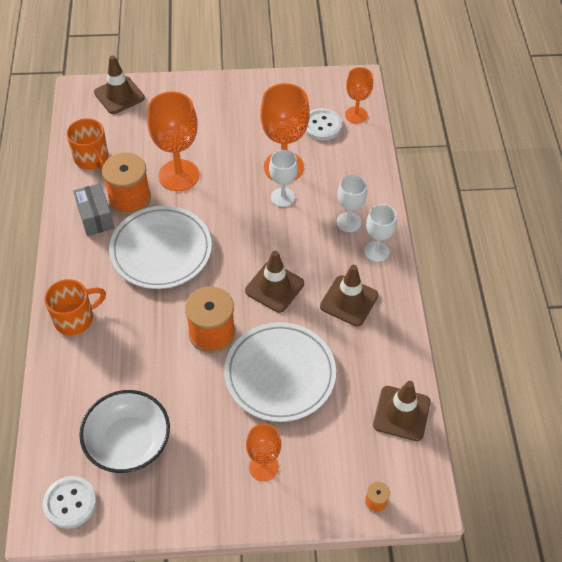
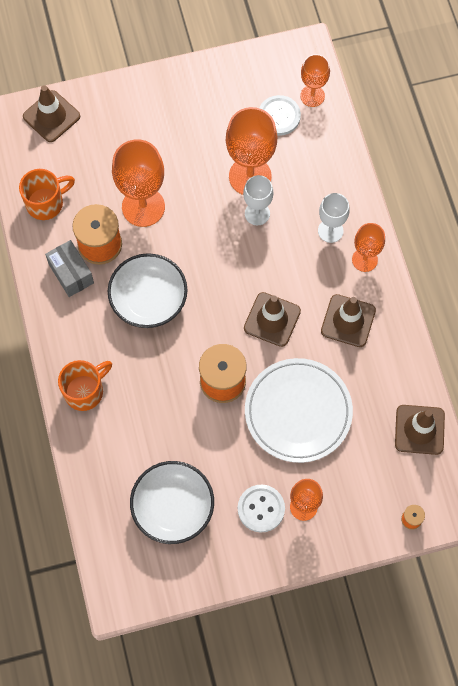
camera: 10 degrees left, 15 degrees up
white button [43,476,97,529] -> white button moved to [238,485,285,533]
orange mug [66,118,109,170] -> orange mug turned 75 degrees counterclockwise [19,169,75,220]
white plate [109,206,212,289] -> white bowl [108,253,188,328]
white goblet [364,204,397,262] -> orange goblet [352,223,385,272]

